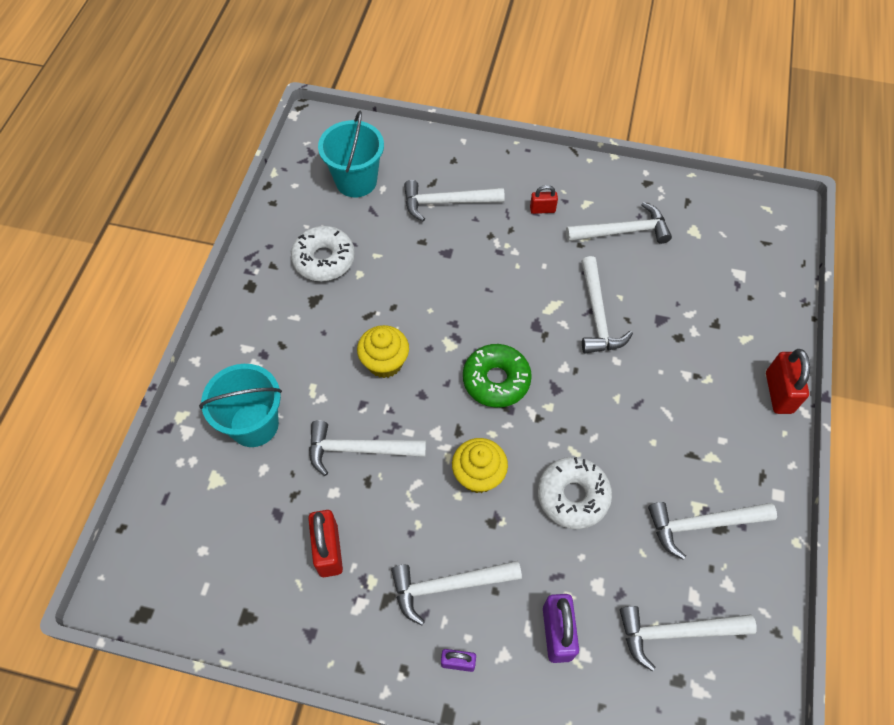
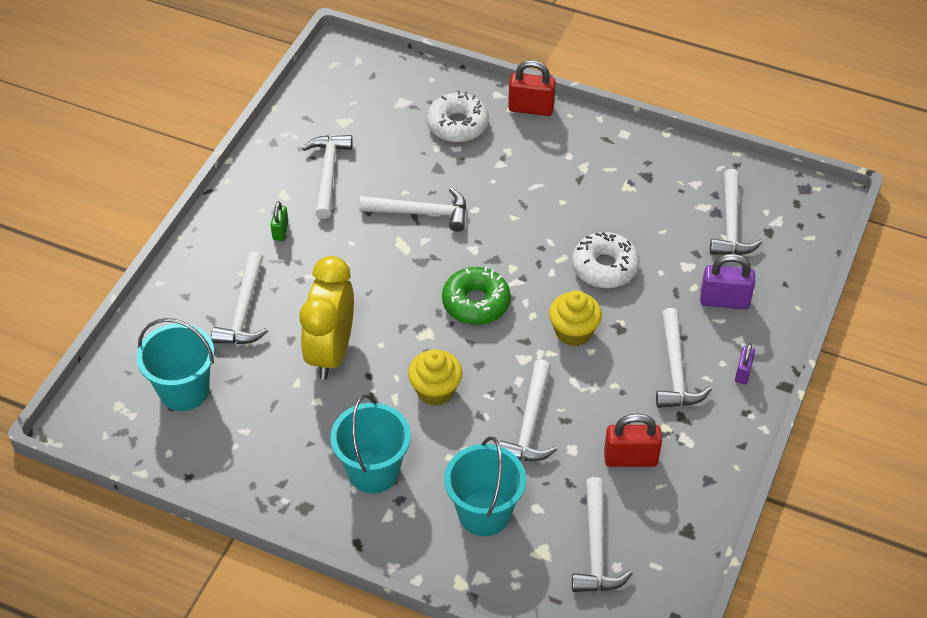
camera: 80 degrees left, 10 degrees down
white donut [291,226,355,281] -> white donut moved to [426,91,489,142]
red padlock [530,185,558,214] -> green padlock [271,201,289,241]
white hammer [648,502,777,560] -> white hammer moved to [572,477,633,592]
none -> yellow clock [299,256,354,380]
none -> turquoise bucket [330,395,411,494]

